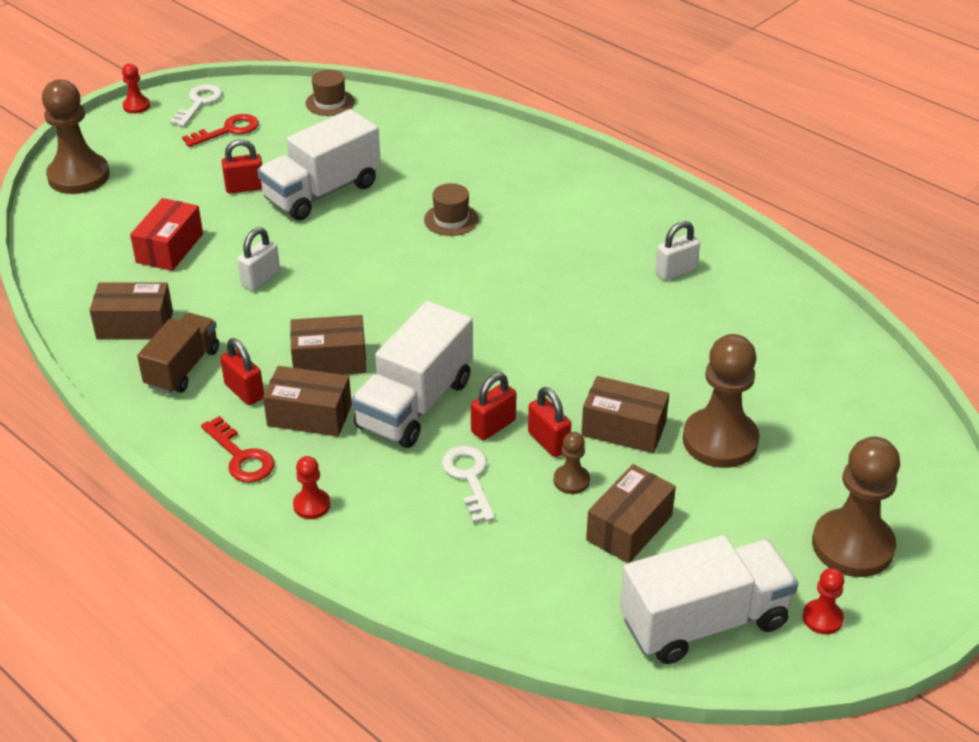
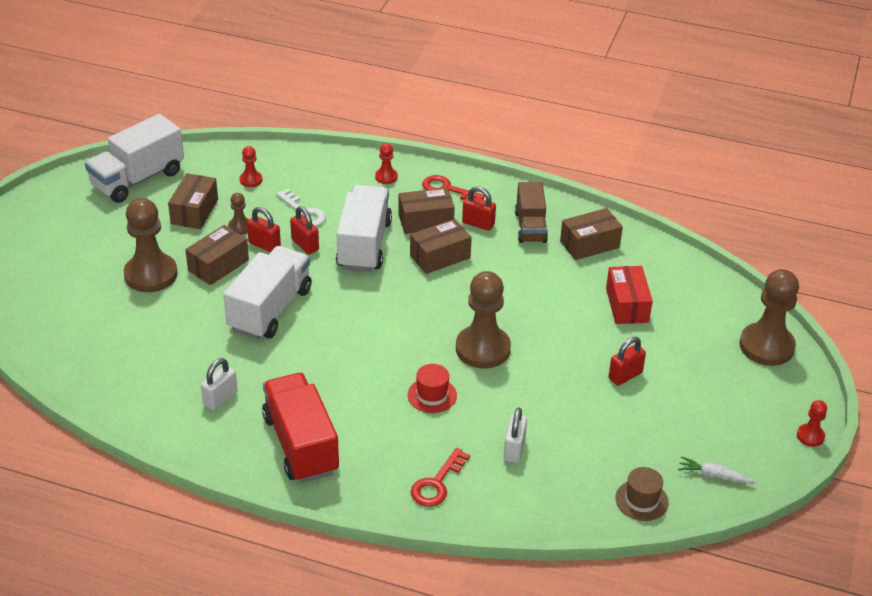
camera: 155 degrees right, 0 degrees up
white key [170,84,222,127] -> none
red key [182,114,259,147] -> red key moved to [411,448,470,506]
white padlock [237,227,280,291] -> white padlock moved to [504,407,527,463]
white truck [257,109,381,221] -> white truck moved to [223,246,312,339]
brown hat [424,183,479,236] -> red hat [408,364,457,413]
red padlock [471,373,516,440] -> red padlock turned 60 degrees counterclockwise [290,206,319,254]
brown box [581,376,669,453] -> brown box turned 45 degrees counterclockwise [185,225,249,285]
red pawn [803,568,844,634] -> red pawn moved to [240,146,262,187]
brown pawn [812,437,900,577] -> brown pawn moved to [456,271,511,369]
none -> red truck [262,373,339,483]
none -> white carrot [678,456,756,484]

